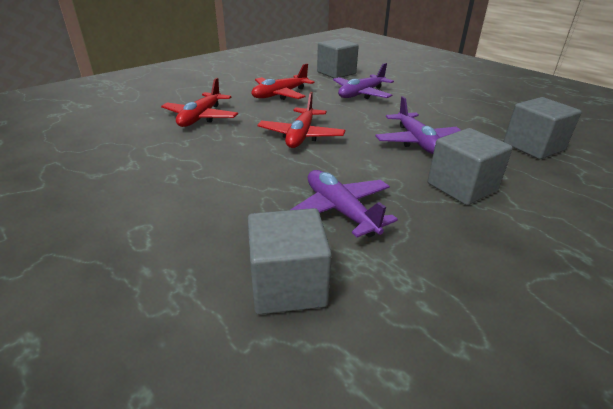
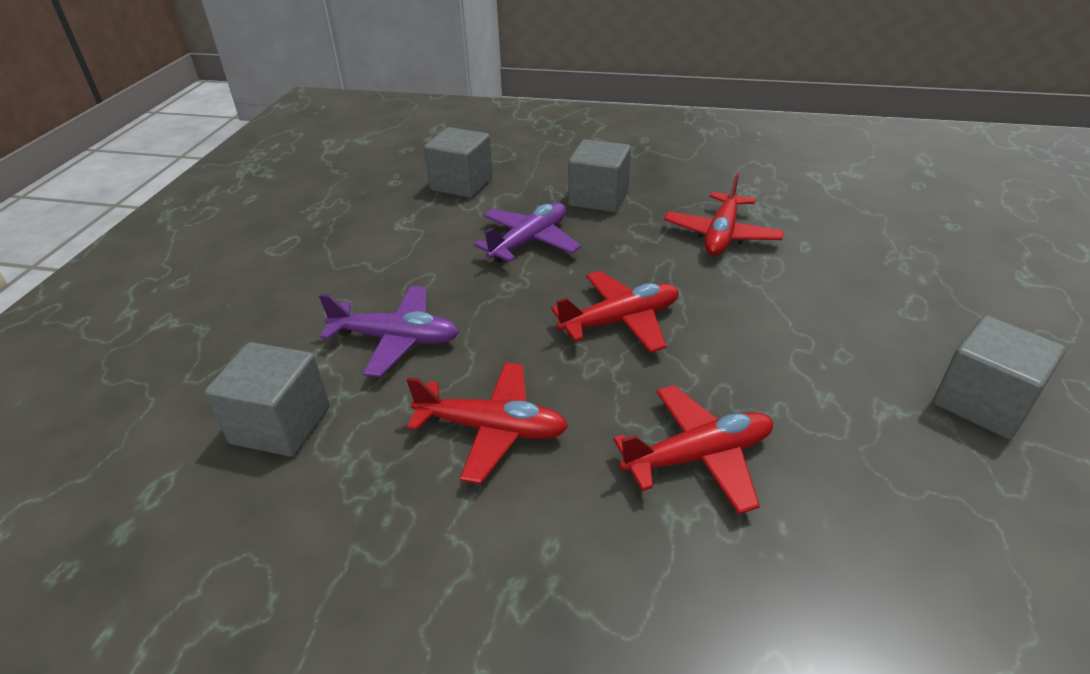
camera: 125 degrees left, 5 degrees up
grey cube [248,208,332,315] -> grey cube moved to [933,315,1066,439]
purple plane [290,170,398,238] -> red plane [664,172,784,255]

